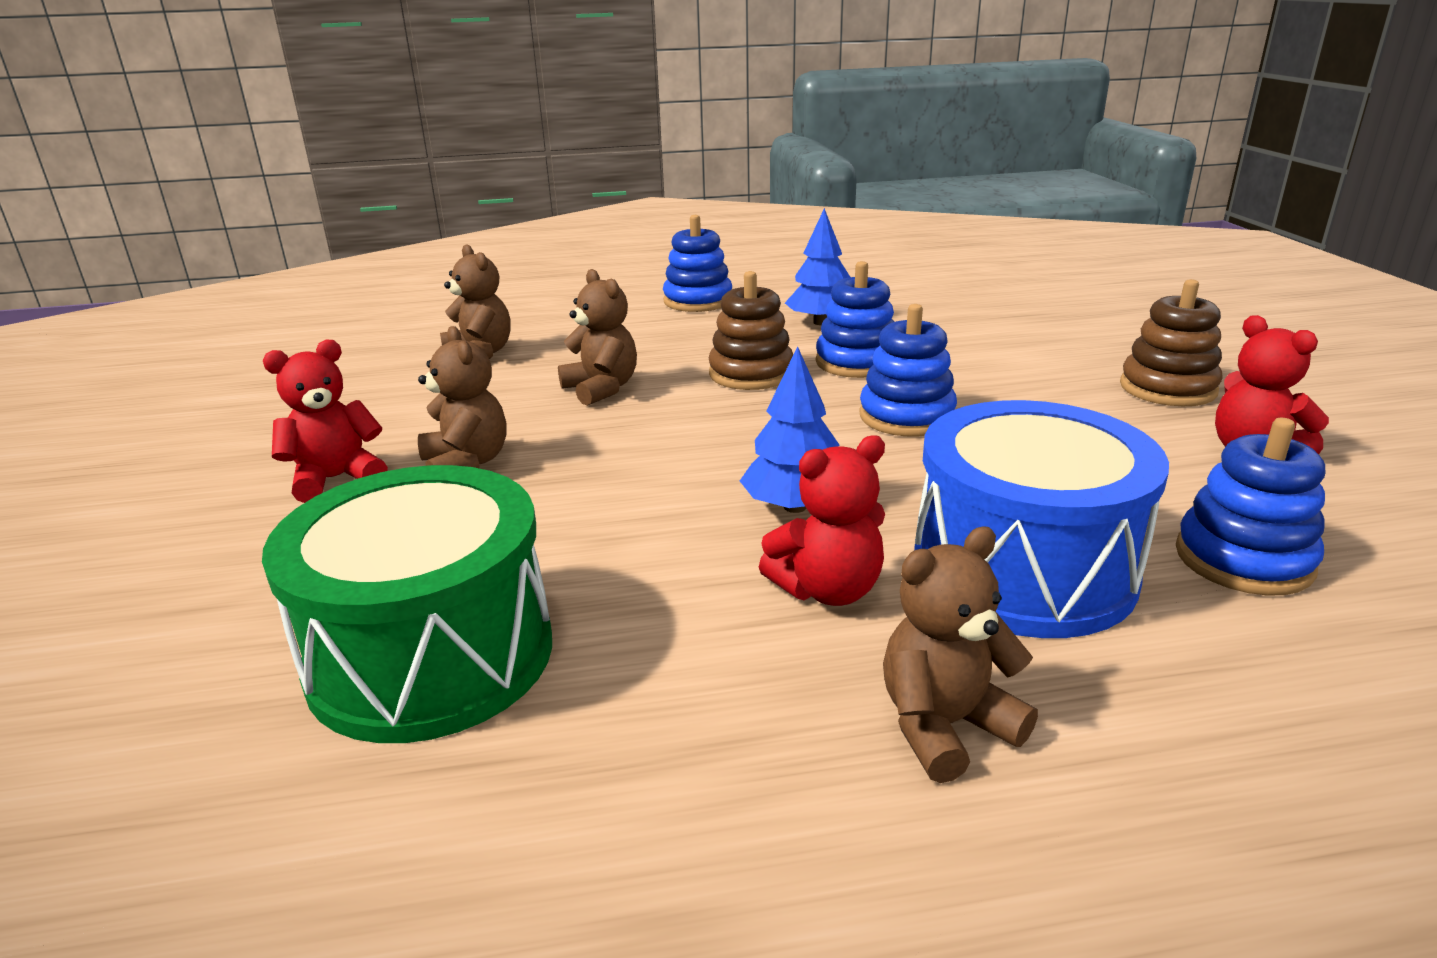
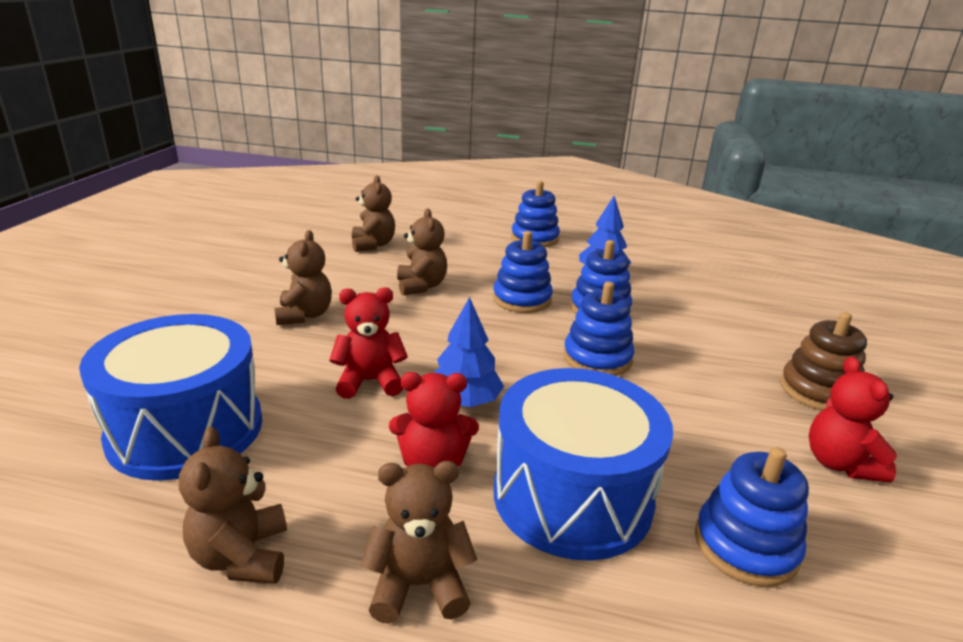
camera: 20 degrees right, 0 degrees up
green drum [262,465,552,743] -> blue drum [79,314,262,480]
red teddy bear [263,339,388,503] -> red teddy bear moved to [329,287,408,399]
brown stacking toy [709,271,793,390] -> blue stacking toy [493,231,553,313]
none -> brown teddy bear [179,427,287,584]

